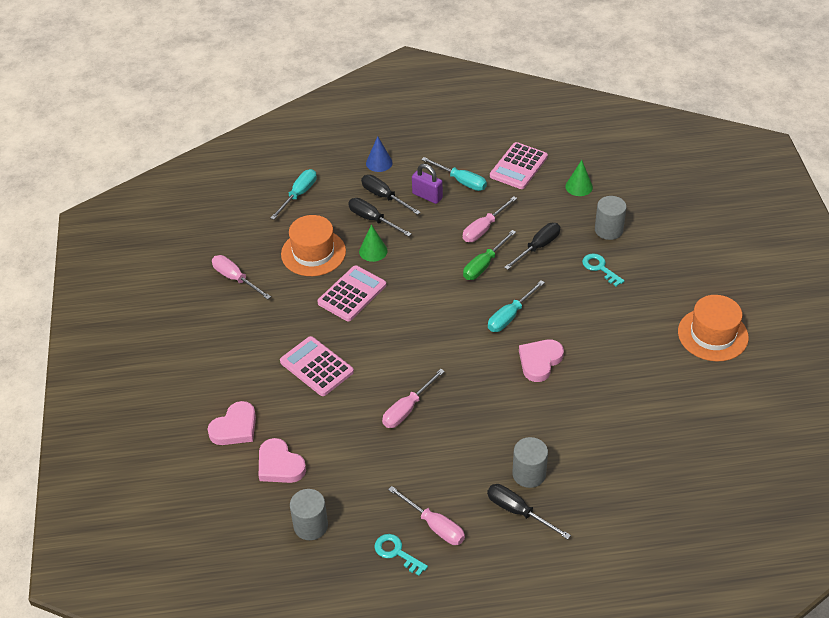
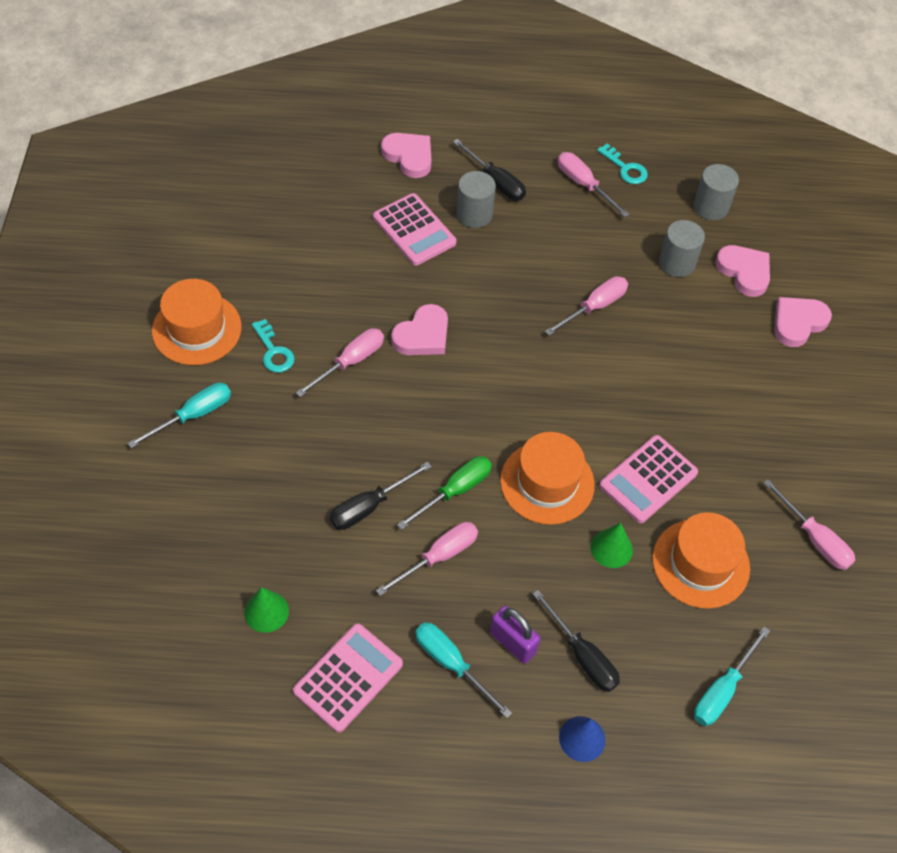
camera: 175 degrees left, 10 degrees up
pink calculator [280,336,354,396] -> pink calculator moved to [373,193,457,266]
black screwdriver [348,198,412,237] -> none
turquoise screwdriver [488,280,545,332] -> turquoise screwdriver moved to [128,382,231,448]
turquoise key [582,253,624,287] -> turquoise key moved to [252,319,295,373]
grey cylinder [595,196,627,240] -> grey cylinder moved to [659,220,705,277]
none -> pink screwdriver [296,328,384,397]
none -> pink heart [381,133,432,178]
none -> orange hat [500,432,595,525]

